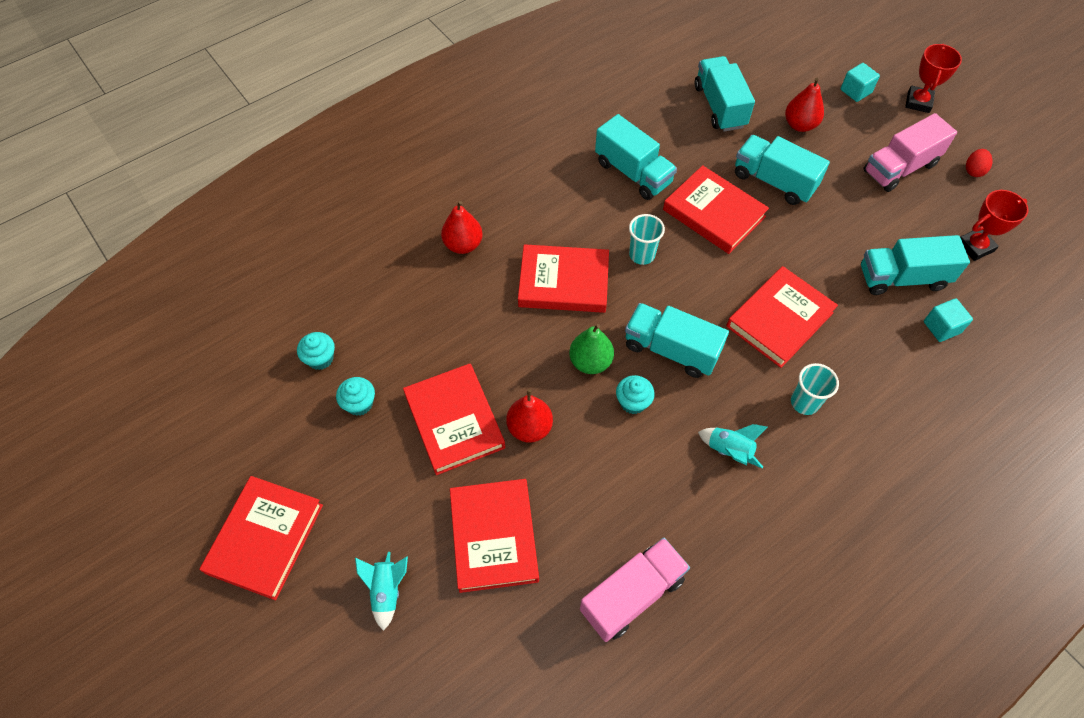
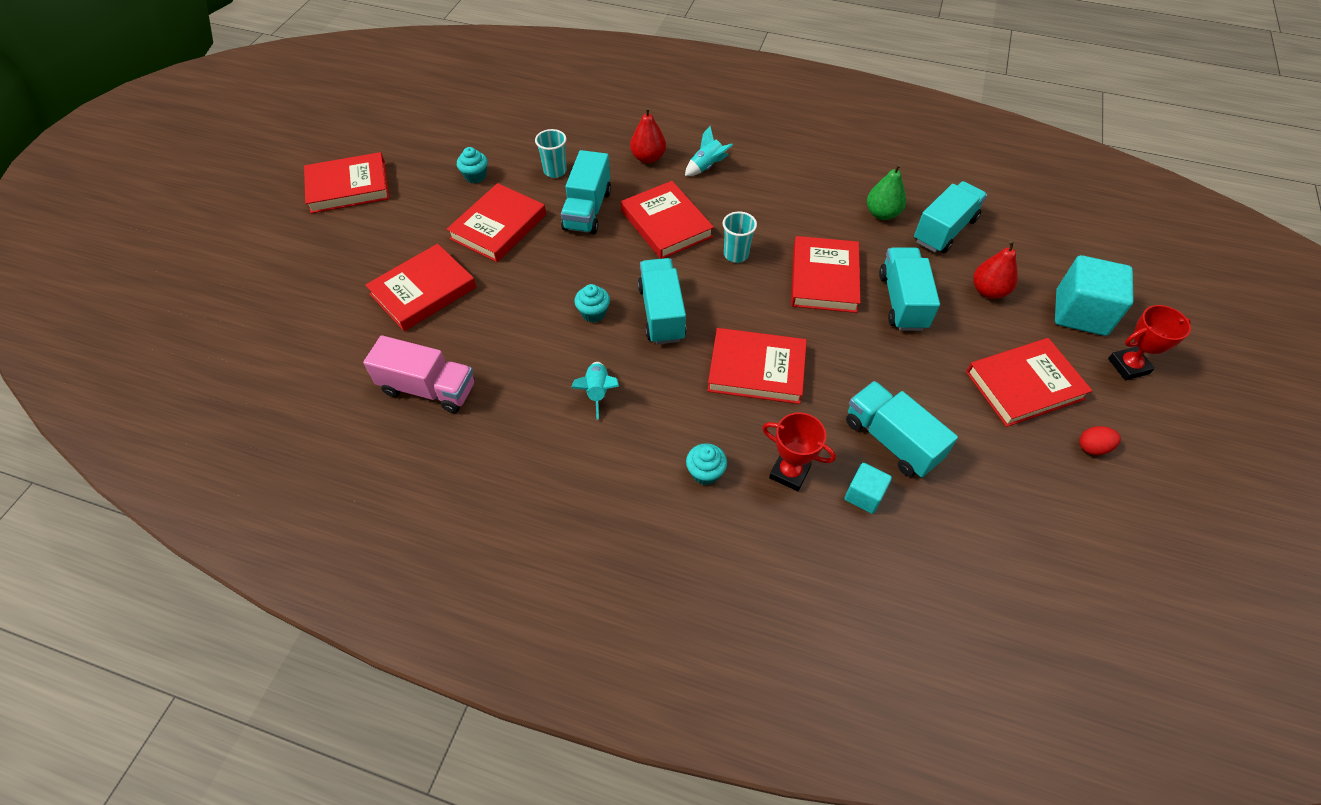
camera: 55 degrees right, 5 degrees down
turquoise cupcake [297,332,335,370] -> turquoise cupcake moved to [686,443,727,485]
turquoise rocket [355,552,408,631] -> turquoise rocket moved to [685,126,733,176]
red pear [506,389,553,443] -> none
green pear [569,324,614,374] -> green pear moved to [867,163,906,220]
turquoise truck [595,114,677,200] -> turquoise truck moved to [561,150,611,234]
turquoise cup [791,363,839,415] -> turquoise cup moved to [535,129,567,178]
turquoise cube [841,63,880,102] -> turquoise cube [1055,255,1134,336], size x1.90
pink truck [863,113,957,192] -> red book [966,338,1093,427]
red trophy [960,190,1029,261] -> red trophy moved to [762,412,836,491]

